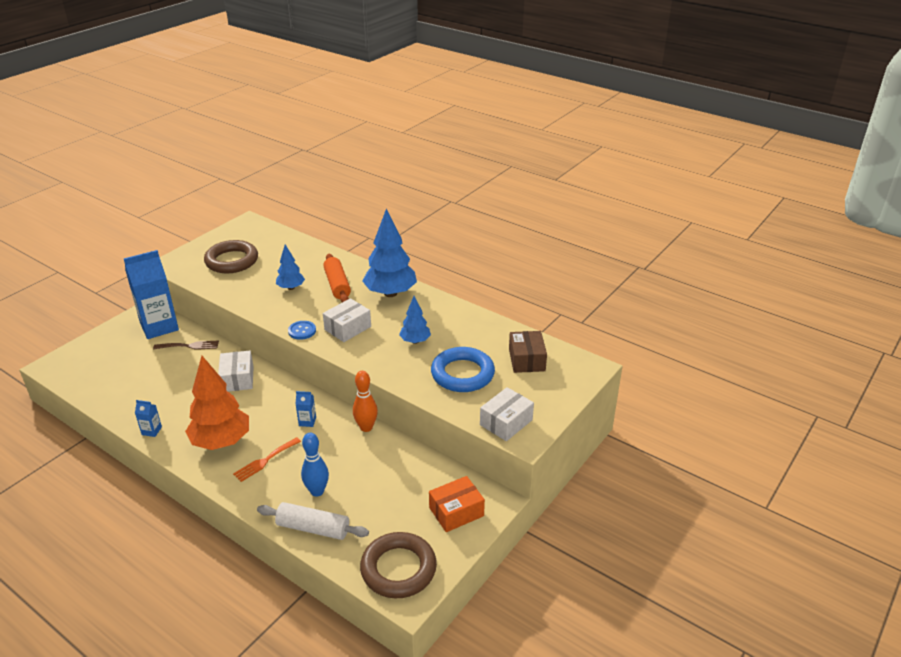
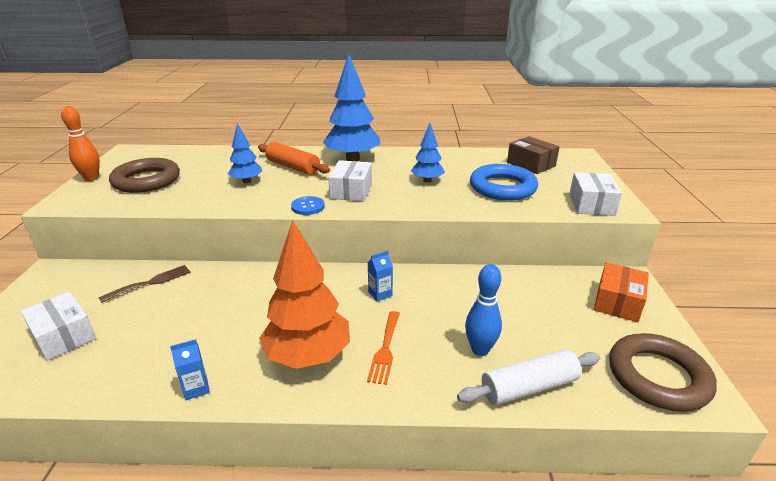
camera: 35 degrees left, 5 degrees down
blue carton [124,250,179,339] -> none
white box [218,351,254,392] -> white box moved to [21,292,96,361]
orange bowling pin [353,371,378,432] -> orange bowling pin moved to [61,106,100,181]

